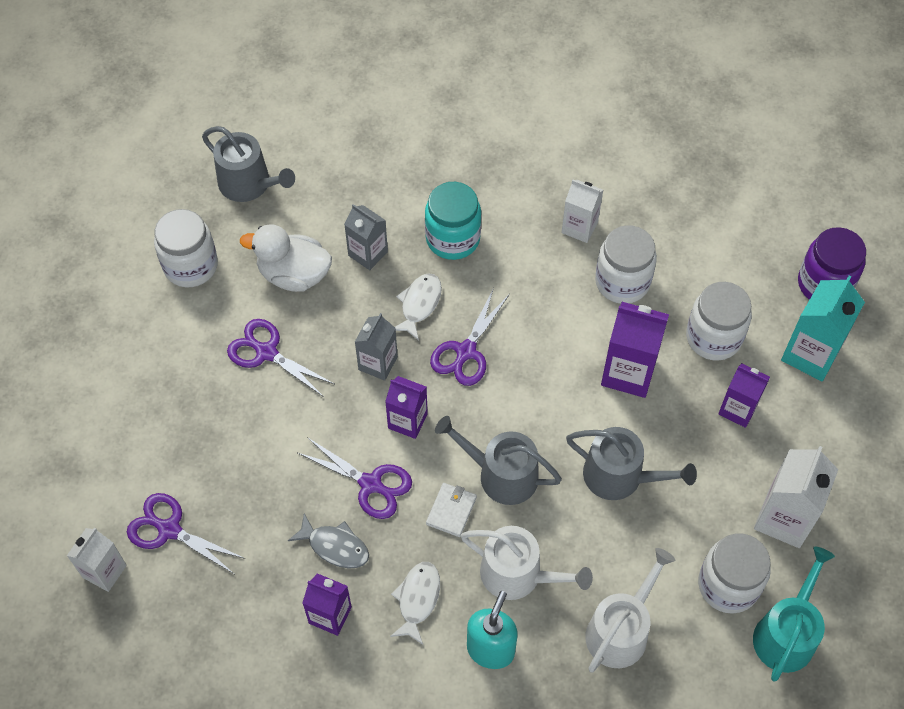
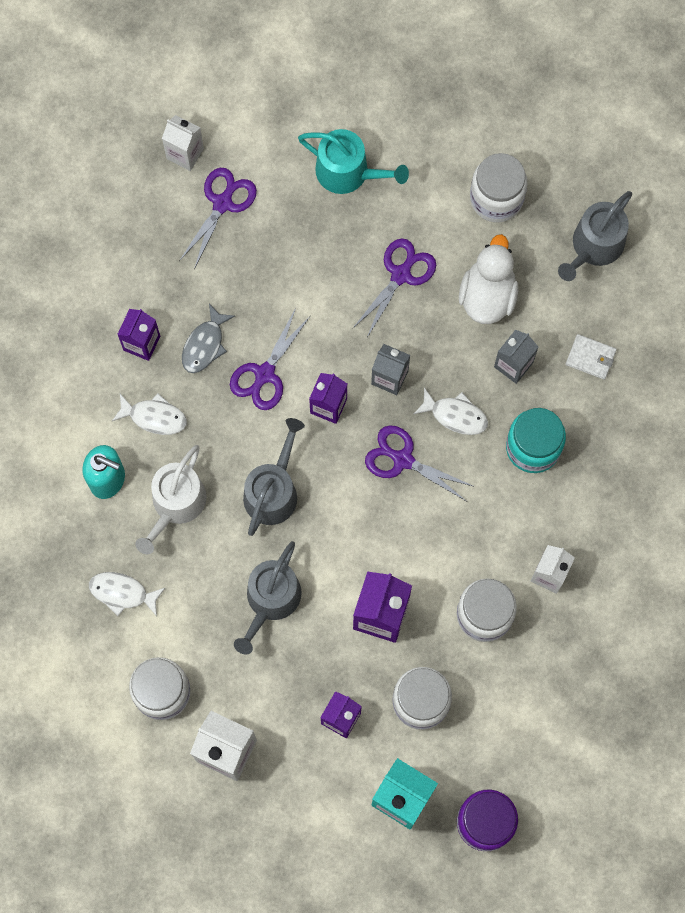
camera: 90 degrees right, 15 degrees up
white wallet [426,483,477,537] -> white wallet moved to [566,334,617,380]
white watering can [585,548,675,672] -> white fish [89,572,166,617]
turquoise watering can [753,547,835,682] -> turquoise watering can moved to [298,129,409,194]

